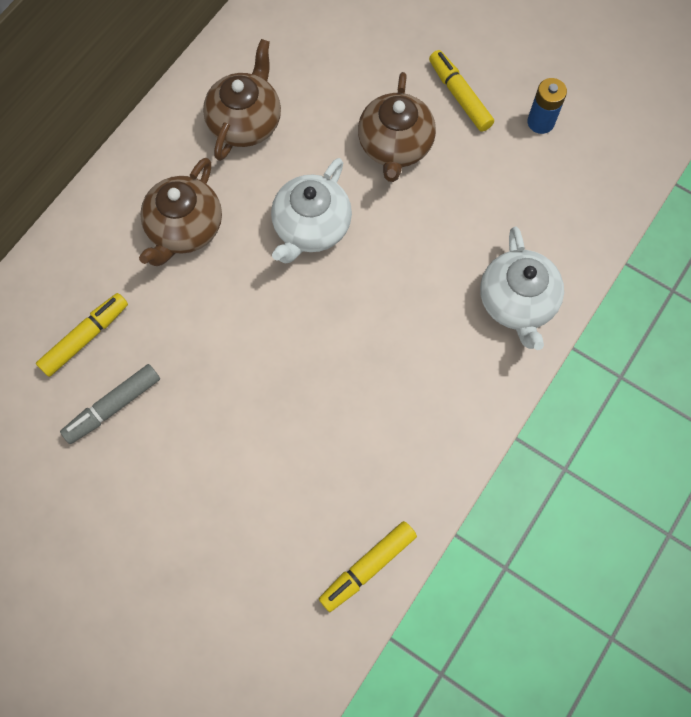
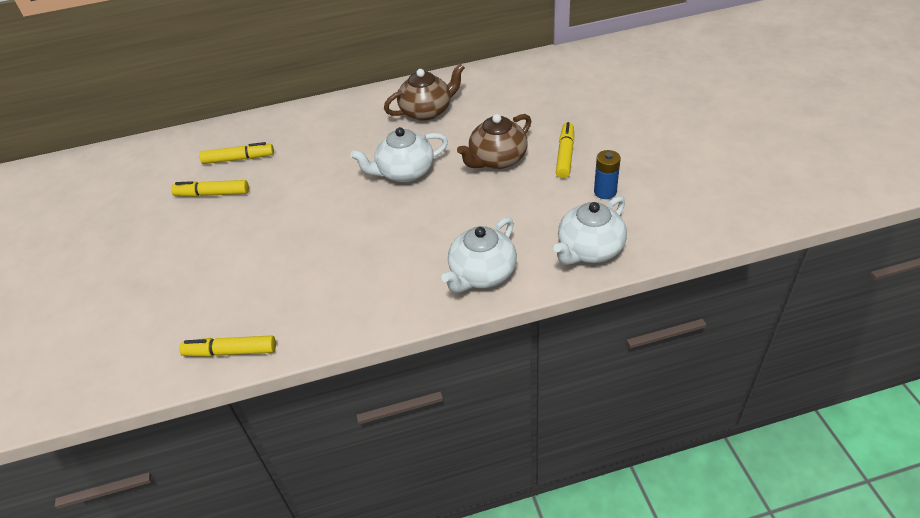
camera: 45 degrees right, 25 degrees down
grey marker [60,364,160,444] -> yellow marker [171,180,249,197]
brown teapot [139,158,222,266] -> none
none -> white teapot [554,196,627,265]

